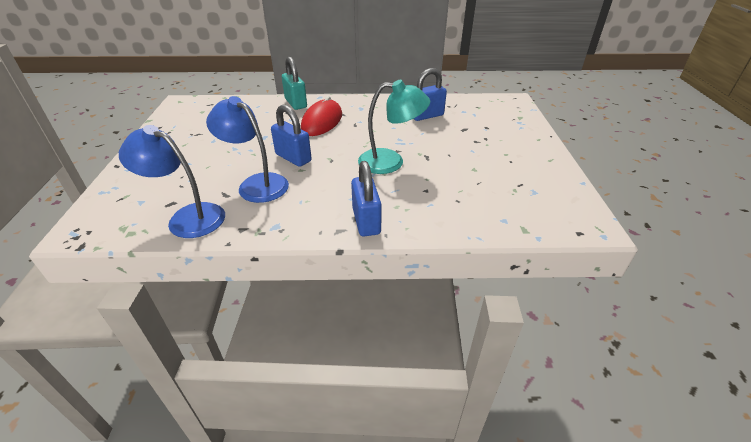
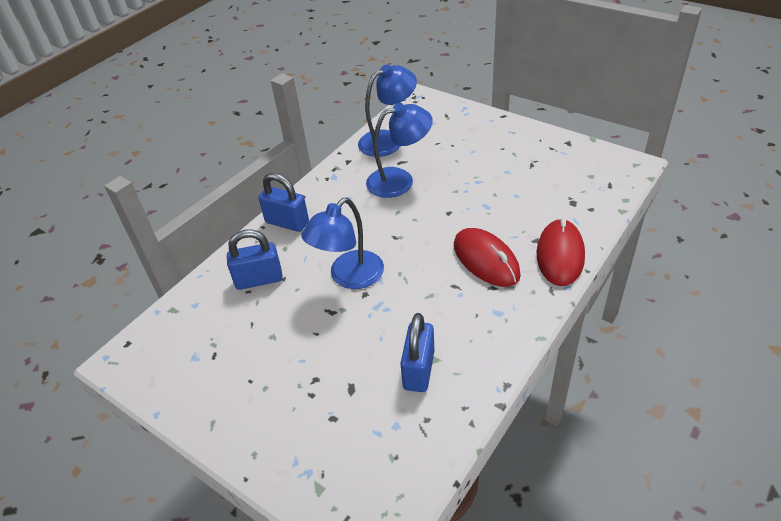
camera: 130 degrees right, 5 degrees up
blue padlock [271,105,312,167] -> blue padlock moved to [227,229,282,290]
turquoise padlock [282,57,307,110] -> red mouse [536,218,585,286]
turquoise lamp [358,80,430,174] -> blue lamp [301,198,384,289]

